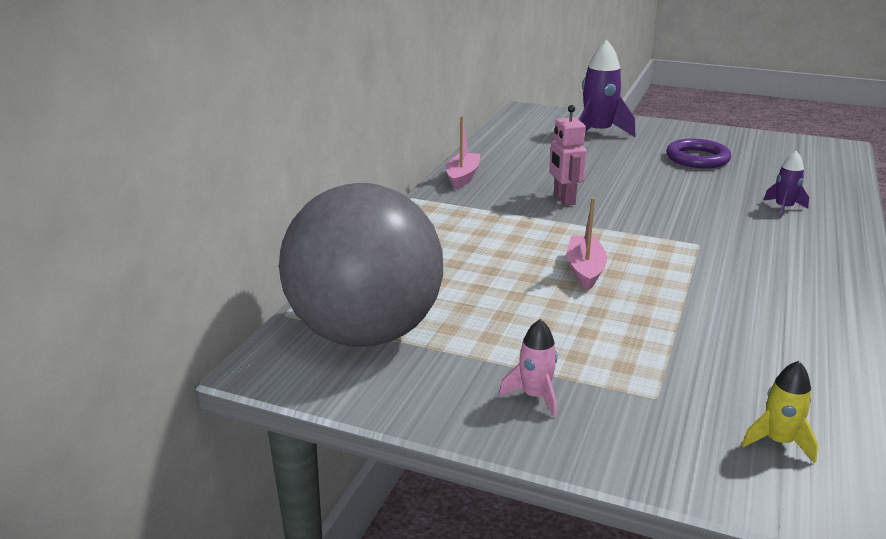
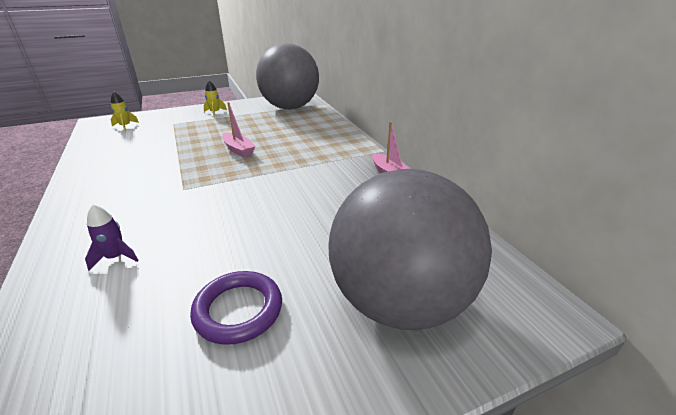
camera: 135 degrees right, 5 degrees up
pink rocket [499,319,557,417] -> yellow rocket [204,80,227,117]
pink robot [549,105,587,206] -> none
purple rocket [579,40,635,137] -> grey ball [328,169,492,330]

